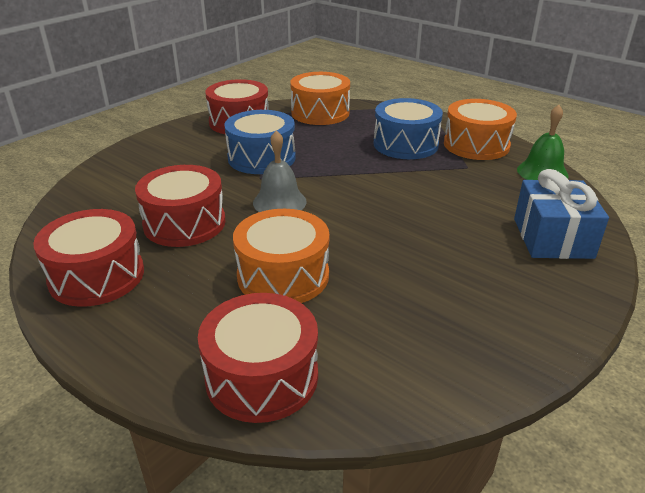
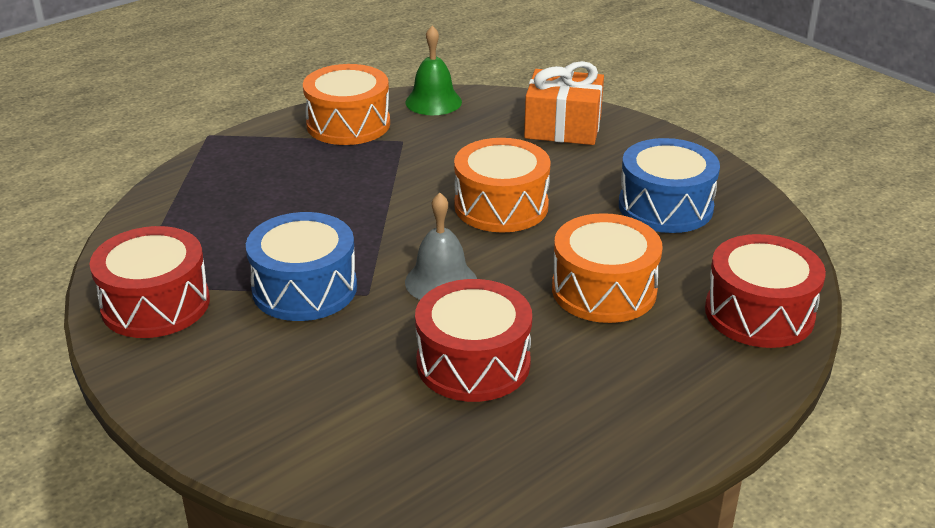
camera: 80 degrees left, 0 degrees up
red drum [33,209,144,307] -> none
orange drum [290,72,350,125] -> orange drum moved to [454,138,551,232]
blue drum [374,98,443,159] -> blue drum moved to [619,138,720,233]
blue gift [514,169,609,259] -> orange gift [524,61,604,145]

